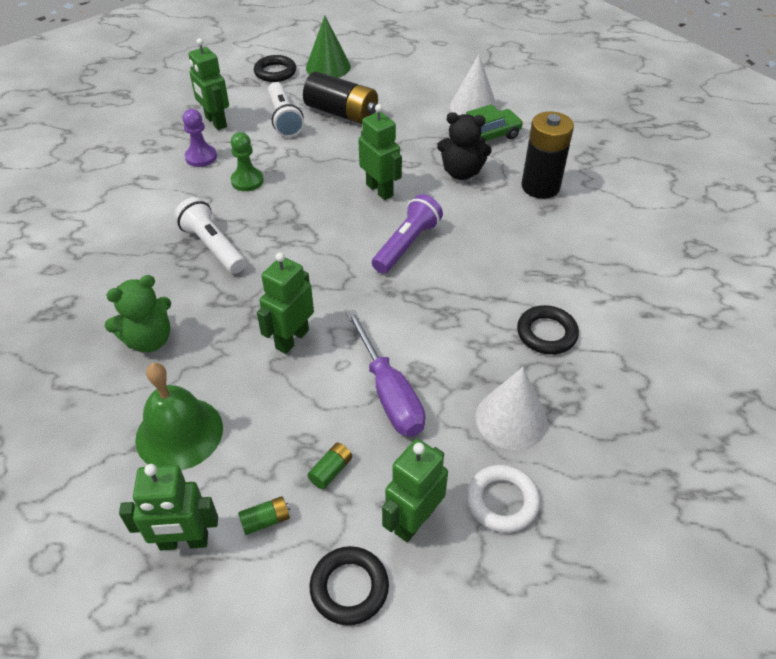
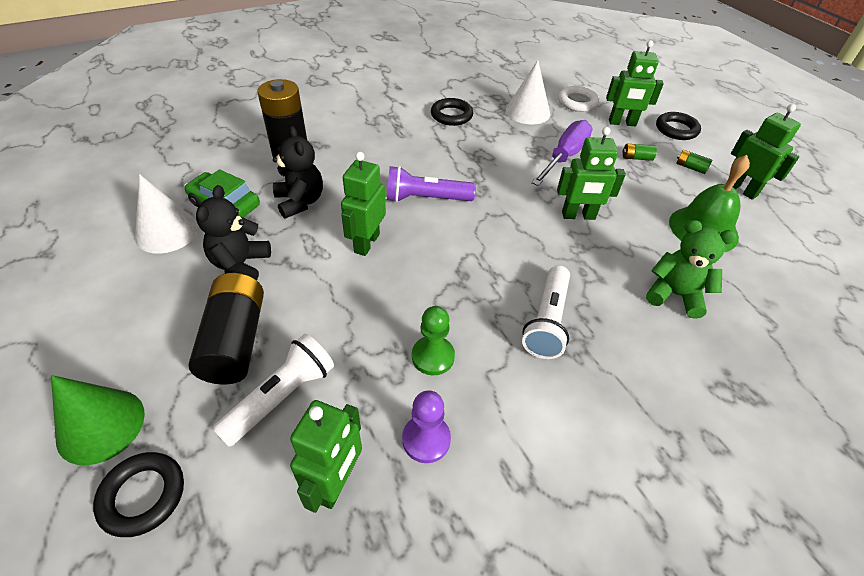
camera: 125 degrees left, 0 degrees up
none -> black teddy bear [196,185,271,280]

